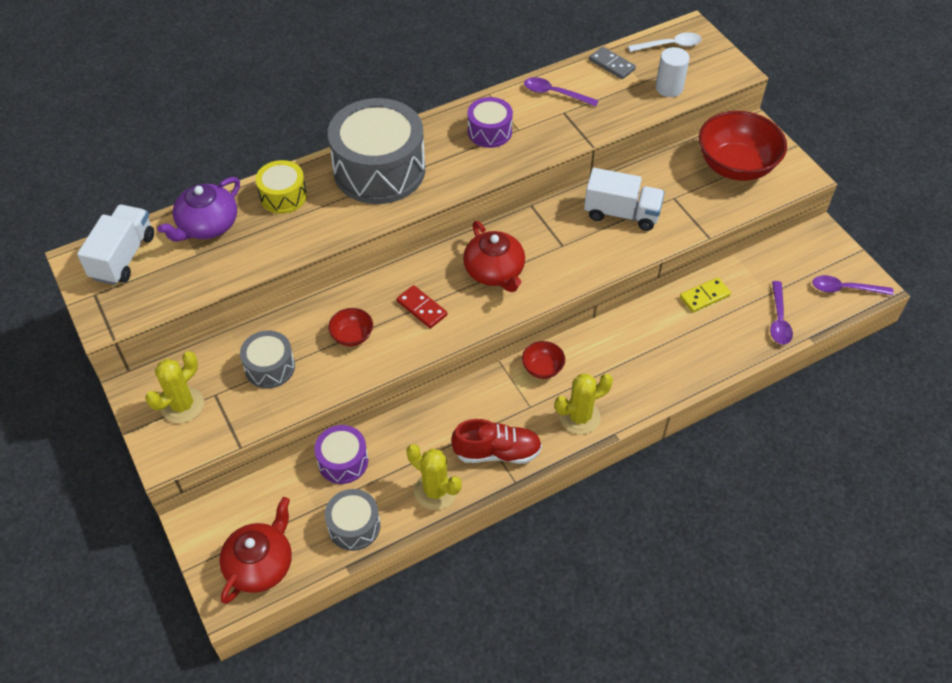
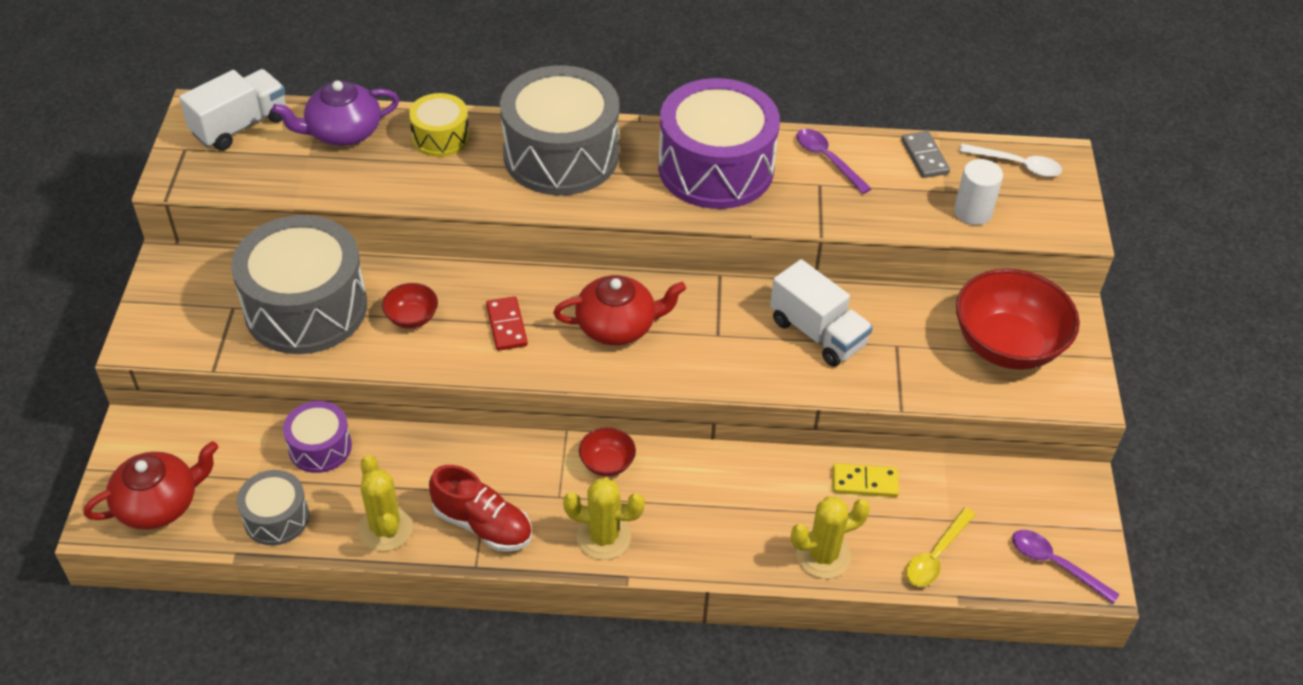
camera: 30 degrees right, 5 degrees down
yellow cactus [145,351,204,423] -> yellow cactus moved to [791,497,870,579]
grey drum [240,330,295,389] -> grey drum [231,215,367,354], size x2.00
red teapot [463,221,525,292] -> red teapot turned 105 degrees counterclockwise [553,275,686,345]
purple drum [467,97,513,148] -> purple drum [658,78,780,209], size x2.00
purple spoon [770,281,793,345] -> yellow spoon [905,507,976,587]

